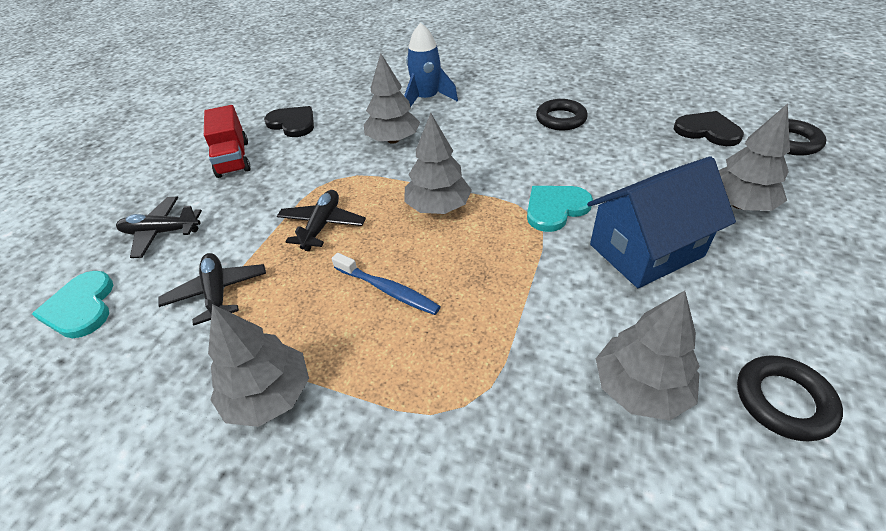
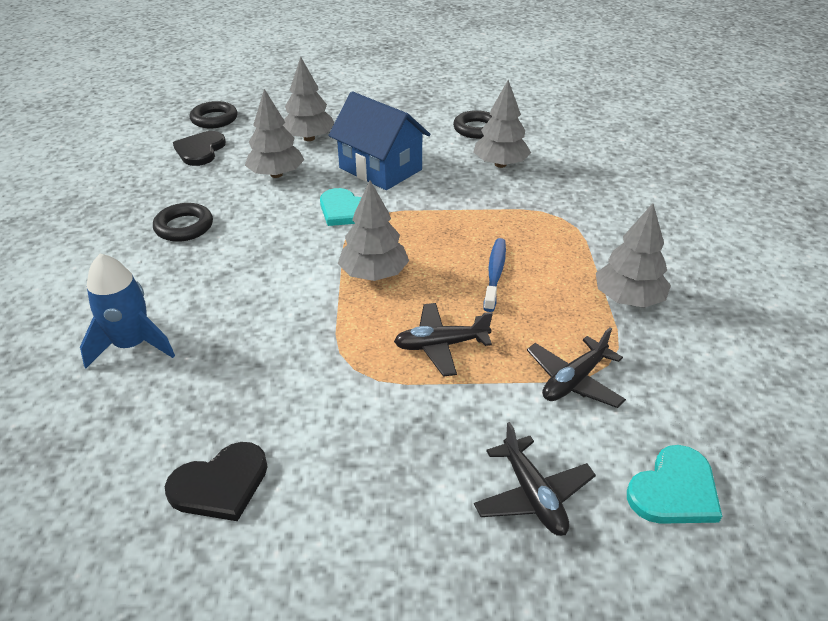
camera: 115 degrees left, 5 degrees down
red truck [204,105,251,178] -> none
black heart [264,106,314,137] -> black heart turned 135 degrees counterclockwise [165,442,268,521]
grey tree [364,53,420,144] -> grey tree moved to [245,89,304,178]

